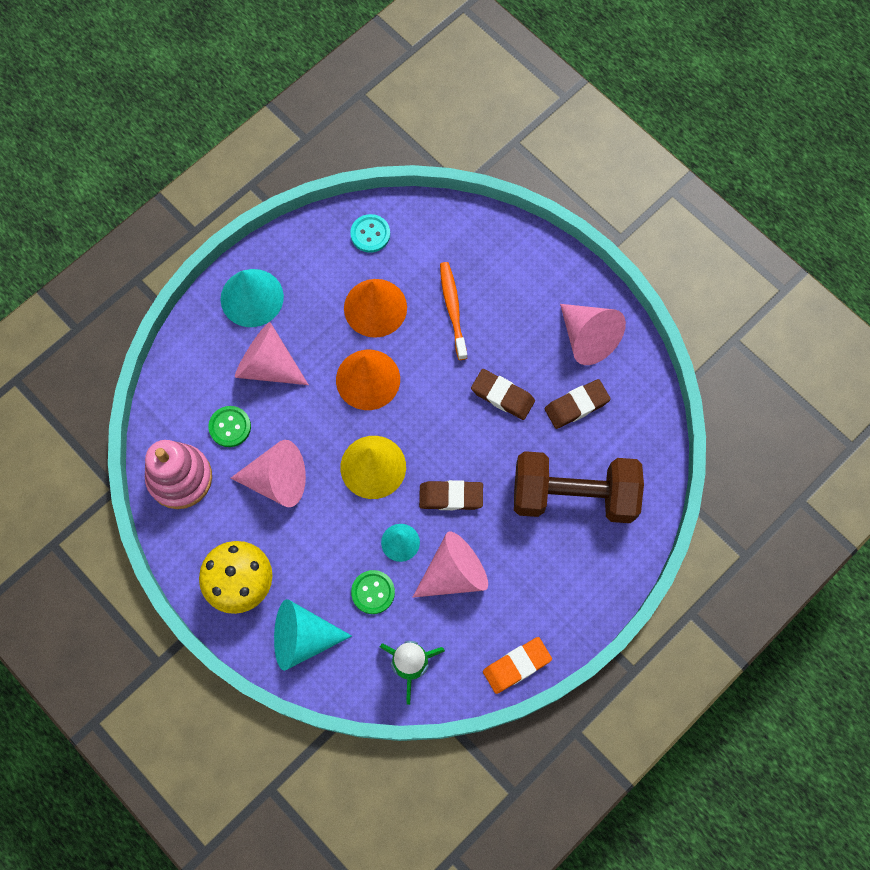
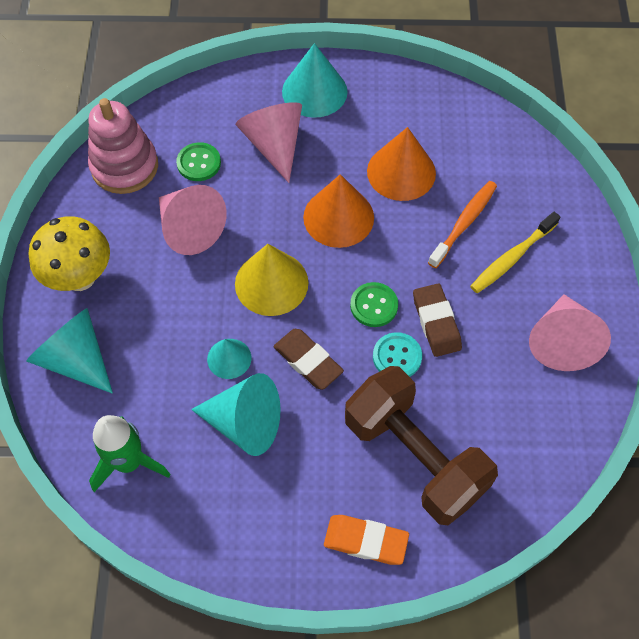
camera: 45 degrees right, 10 degrees down
turquoise button [350,214,390,253] -> turquoise button moved to [373,332,422,377]
green button [351,570,395,614] -> green button moved to [350,282,398,327]
pink cone [413,531,488,598] -> turquoise cone [191,373,281,456]
orange eraser [483,637,552,694] -> orange eraser moved to [324,515,409,565]
brown eraser [545,379,611,429] -> none
none -> yellow toothbrush [470,212,560,293]

